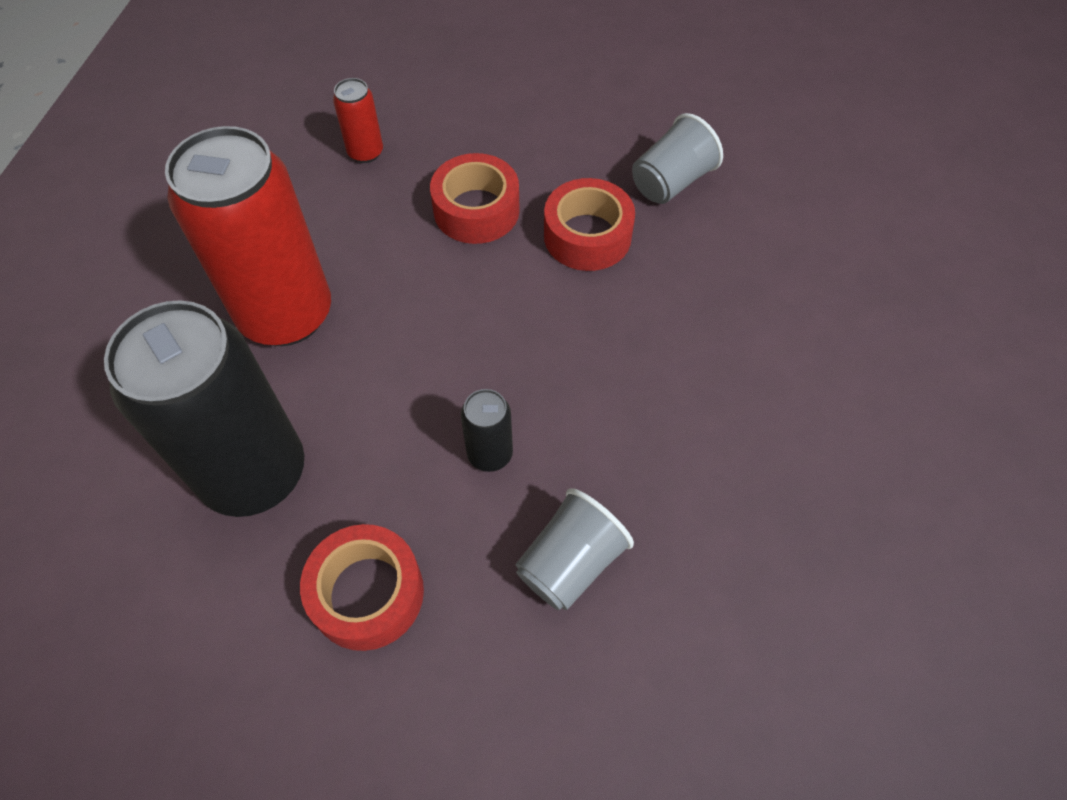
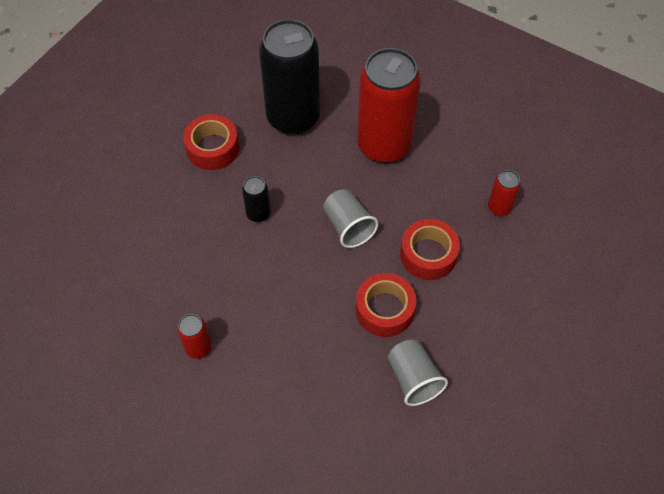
camera: 110 degrees right, 0 degrees up
grey cup [515,488,634,610] -> grey cup moved to [323,189,378,248]
none -> red can [177,314,212,359]

